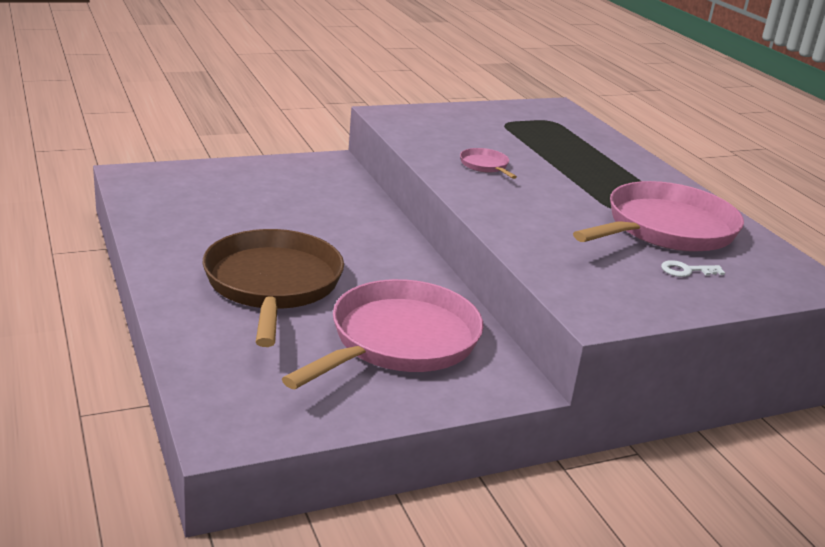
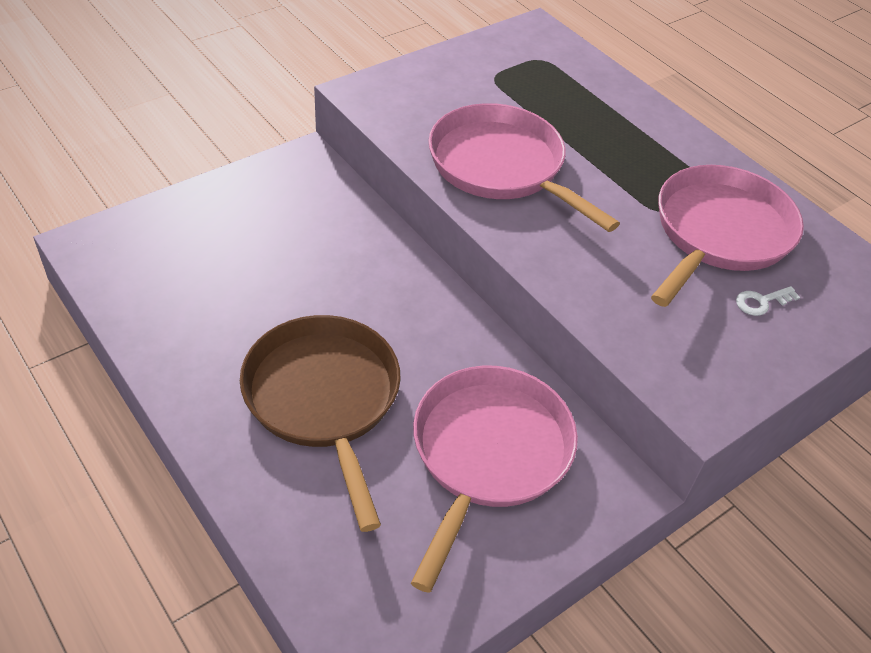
camera: 15 degrees left, 20 degrees up
pink pan [460,148,517,179] -> pink pan [428,103,620,232], size x2.40

